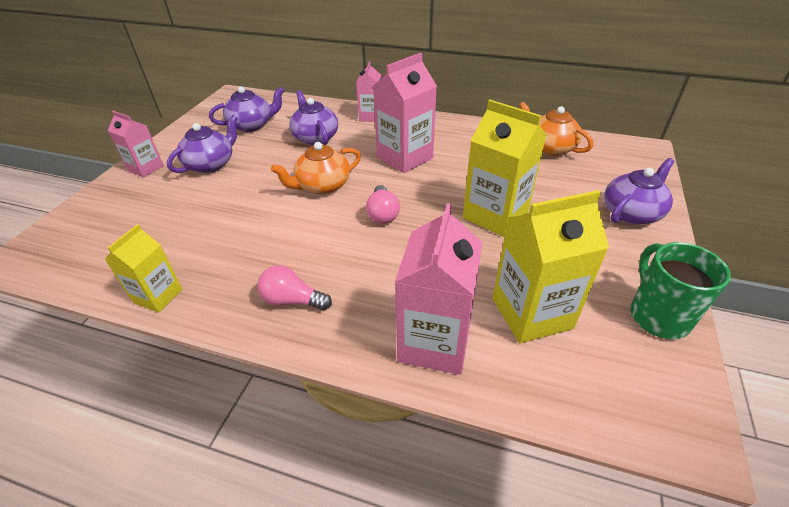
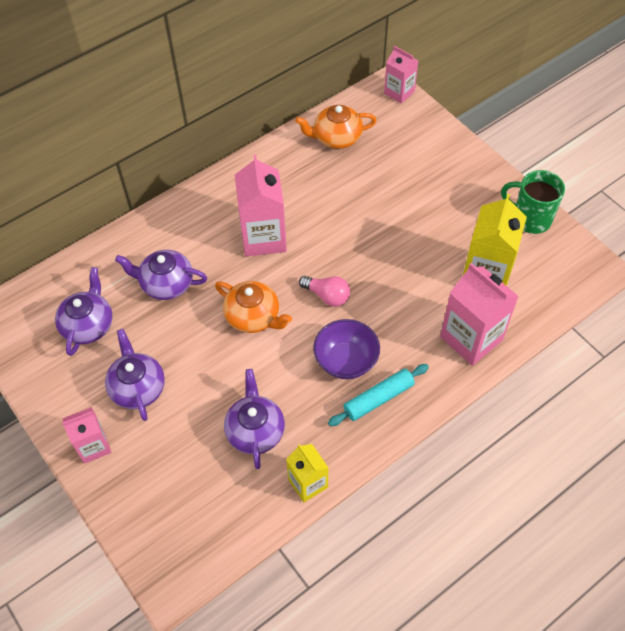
camera: 55 degrees left, 15 degrees up
pink light bulb [258,265,332,310] -> turquoise rolling pin [328,364,429,426]
orange teapot [271,142,361,194] -> orange teapot turned 60 degrees counterclockwise [215,281,292,333]
pink carton [356,61,381,122] -> pink carton moved to [384,46,418,104]
yellow carton [463,100,547,237] -> none
purple teapot [604,158,674,224] -> purple teapot moved to [224,369,285,469]
none -> purple bowl [313,319,380,379]

